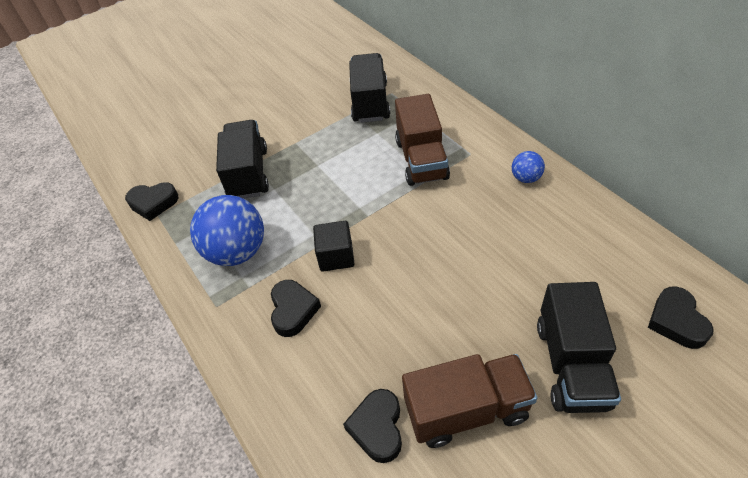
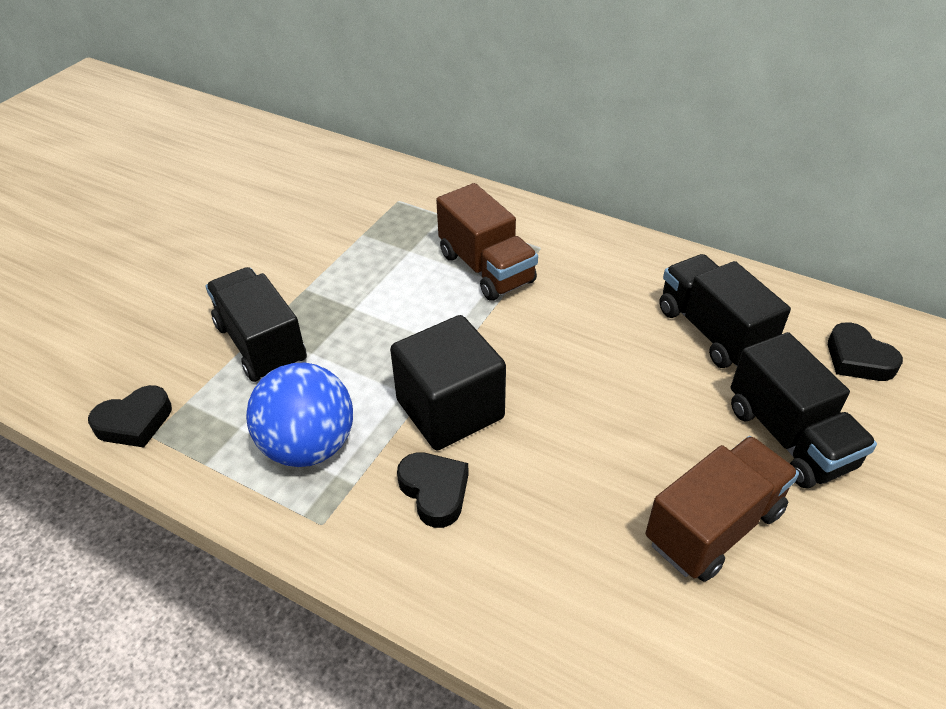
camera: 30 degrees left, 5 degrees down
black cube [313,221,355,271] -> black cube [390,315,506,450], size x1.74
black heart [343,389,402,463] -> none
black truck [349,53,390,123] -> black truck moved to [659,254,791,368]
blue ball [512,151,545,183] -> none

